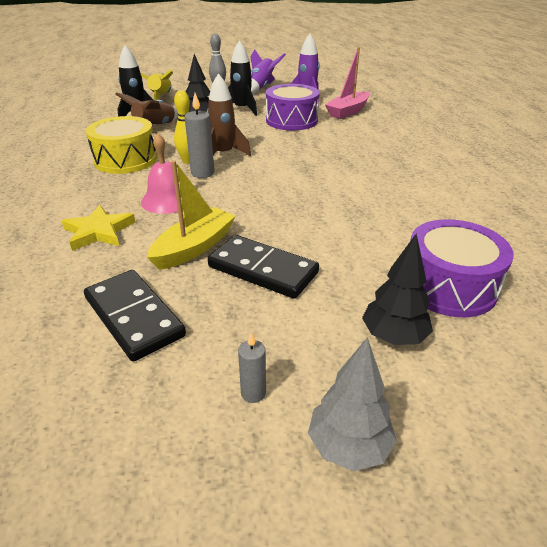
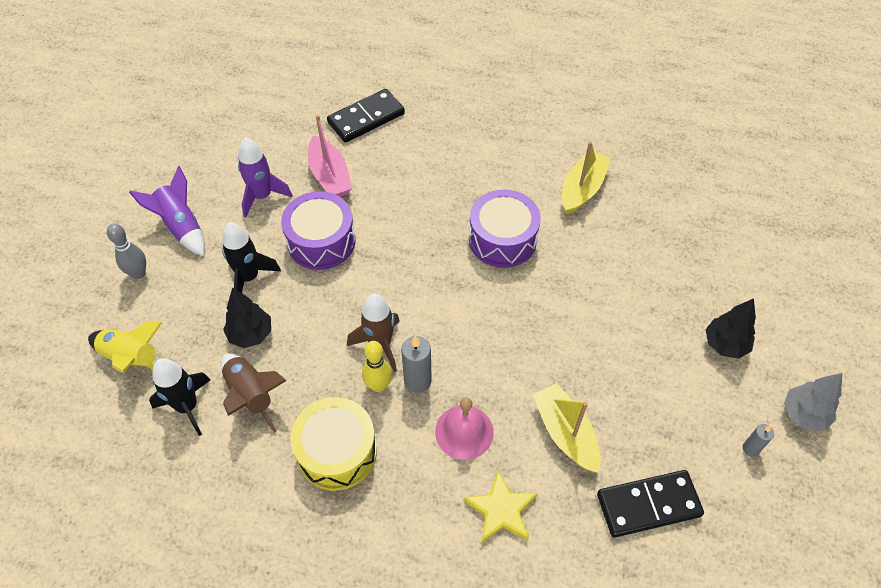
camera: 65 degrees left, 20 degrees up
black domino [208,235,319,299] -> black domino moved to [327,89,405,143]
purple drum [410,219,514,317] -> purple drum moved to [469,189,541,268]
none -> yellow boat [562,141,611,214]

